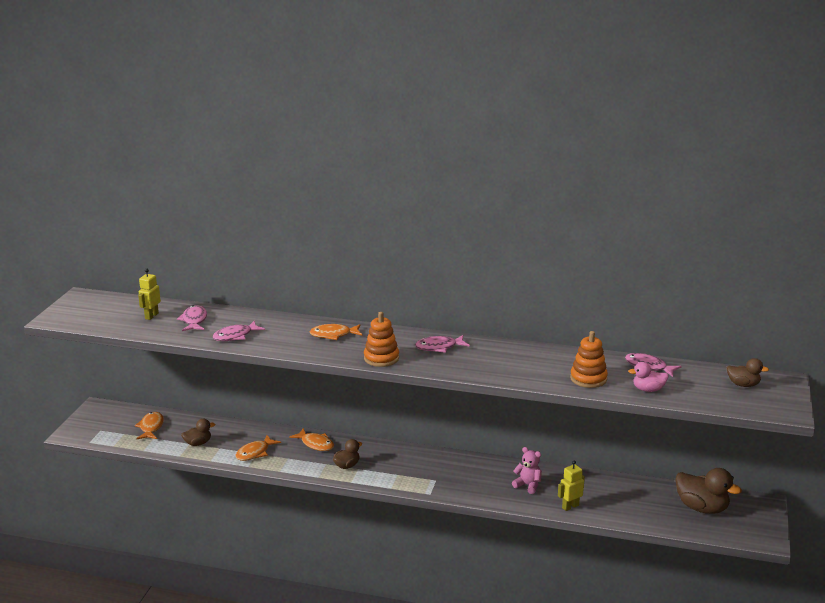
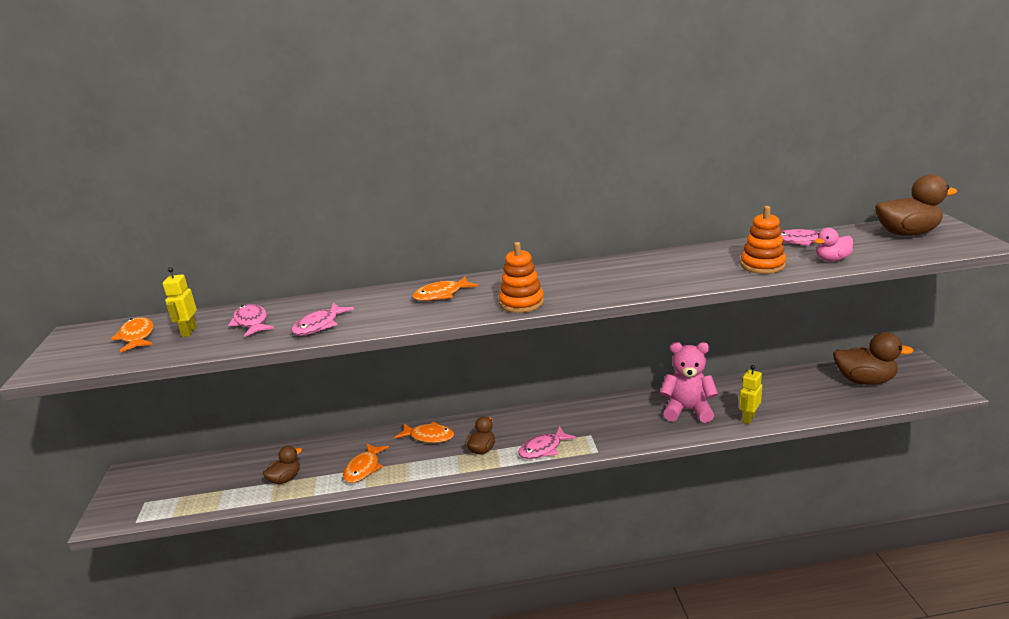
camera: 20 degrees left, 0 degrees up
orange fish [135,412,164,439] -> orange fish moved to [111,317,154,353]
pink fish [415,335,470,353] -> pink fish moved to [518,426,576,459]
pink teddy bear [512,447,542,494] -> pink teddy bear [660,342,718,423], size x1.61
brown duck [727,358,769,387] -> brown duck [875,174,957,236], size x1.76

